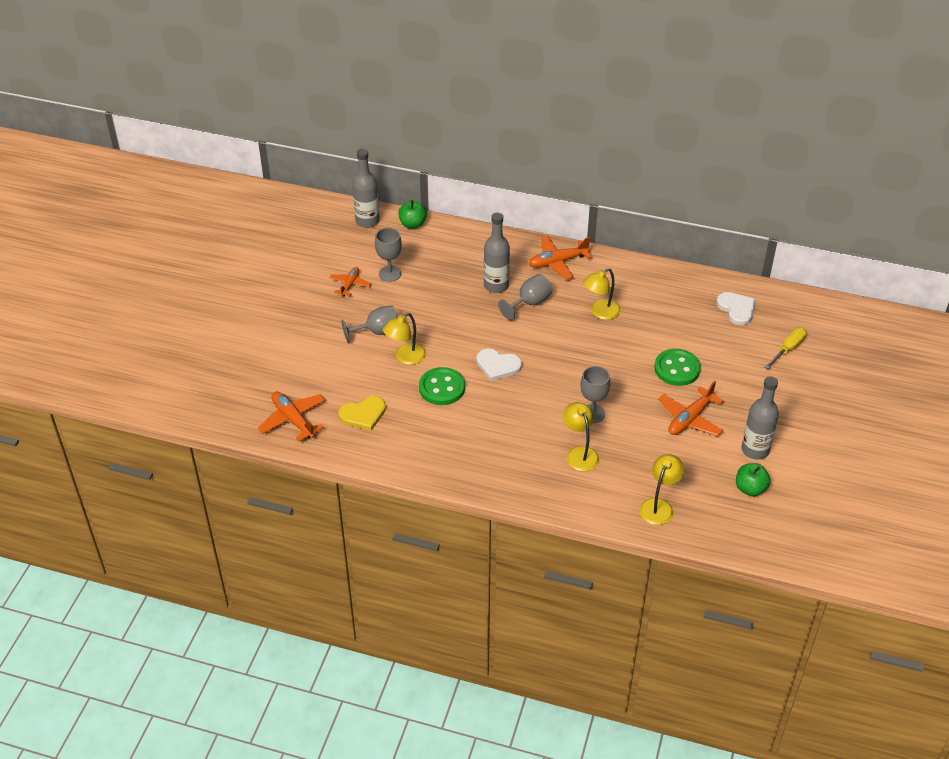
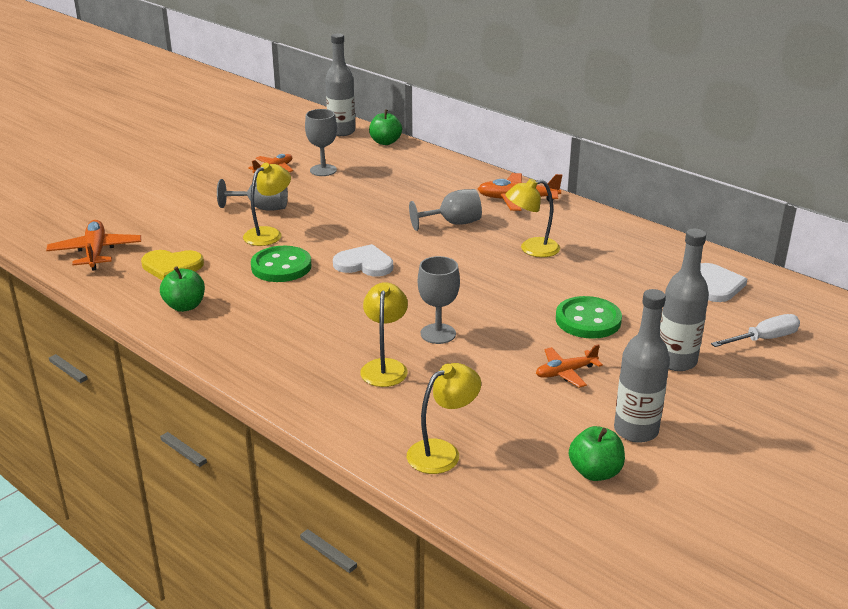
camera: 25 degrees right, 15 degrees down
yellow lamp [383,313,426,365] -> yellow lamp turned 150 degrees clockwise [243,163,291,246]
white heart [476,348,522,381] -> white heart turned 150 degrees clockwise [333,244,393,276]
grey bottle [484,213,510,293] -> grey bottle moved to [660,229,709,371]
orange plane [658,381,724,436] -> orange plane [536,344,603,388], size x0.64
yellow screwdriver [765,327,807,369] -> white screwdriver [711,314,800,347]
none -> green apple [160,266,205,312]

